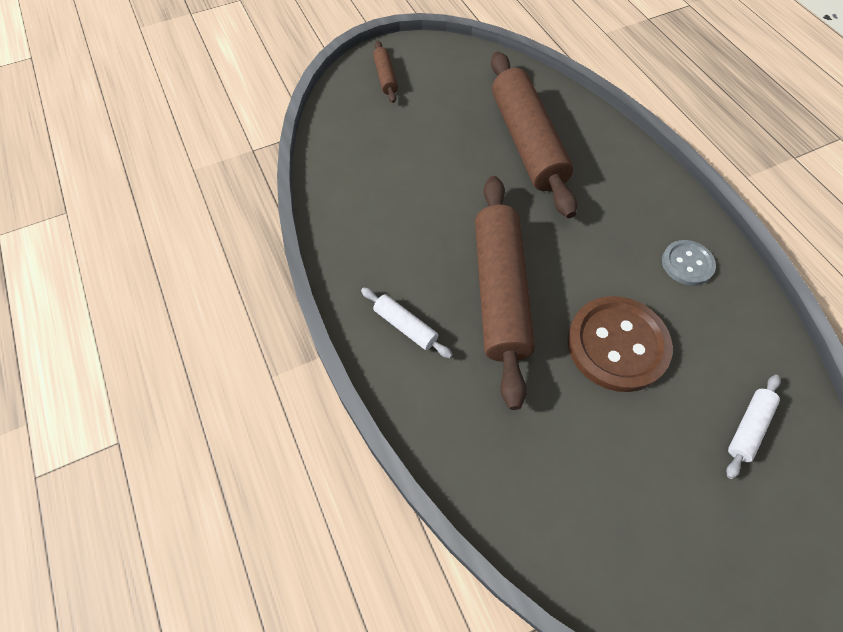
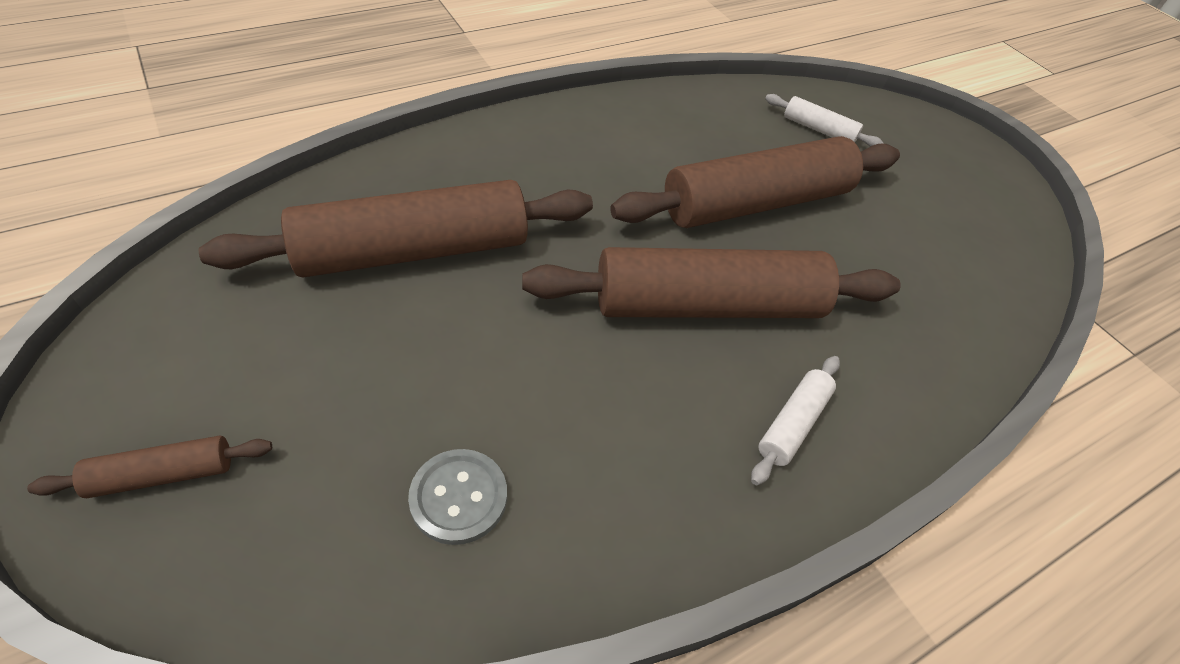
camera: 100 degrees left, 10 degrees down
brown button [567,296,673,392] -> brown rolling pin [610,136,900,228]
grey button [662,240,716,286] -> grey button moved to [408,449,507,545]

